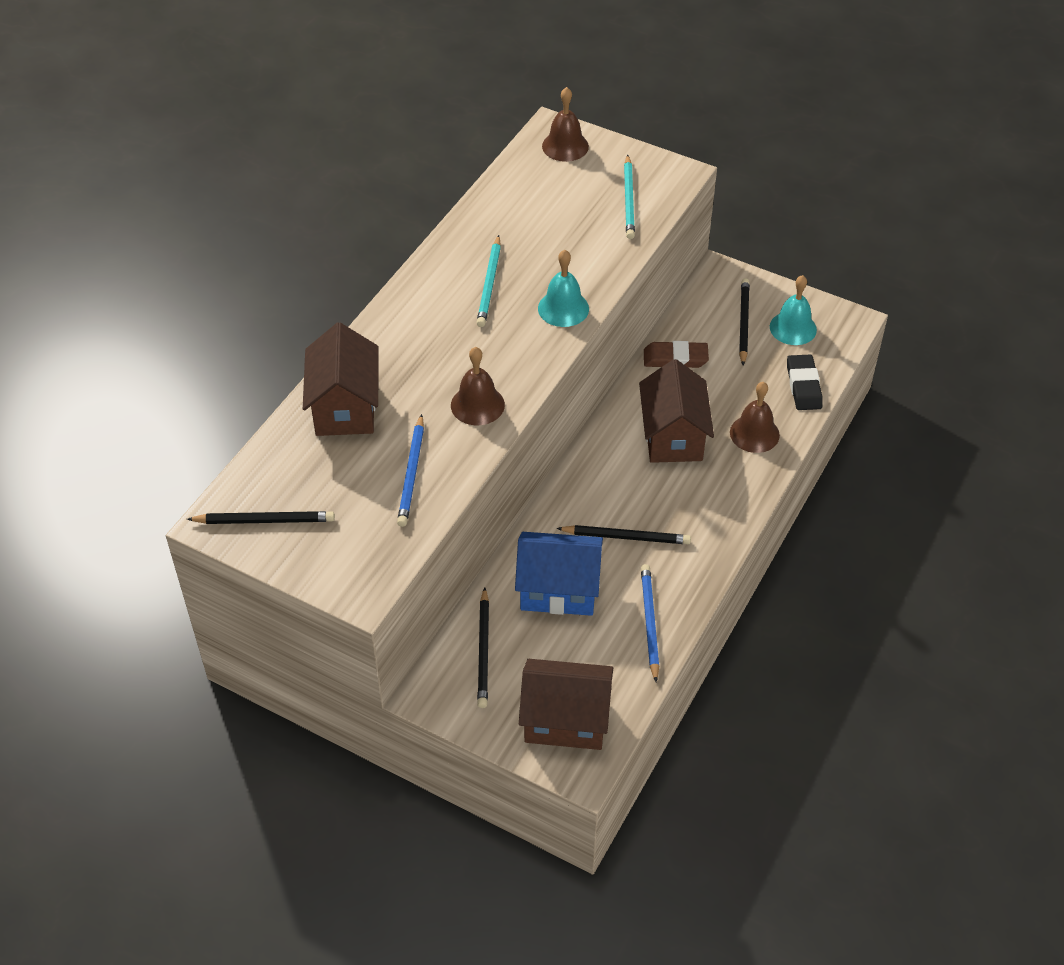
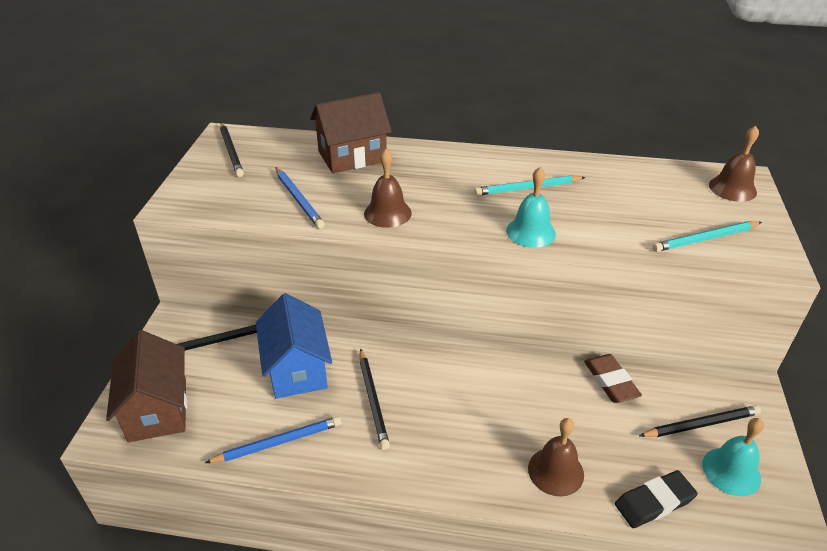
camera: 70 degrees right, 10 degrees down
blue pencil [397,414,424,527] -> blue pencil turned 105 degrees counterclockwise [275,167,325,229]
brown house [639,359,714,463] -> none

